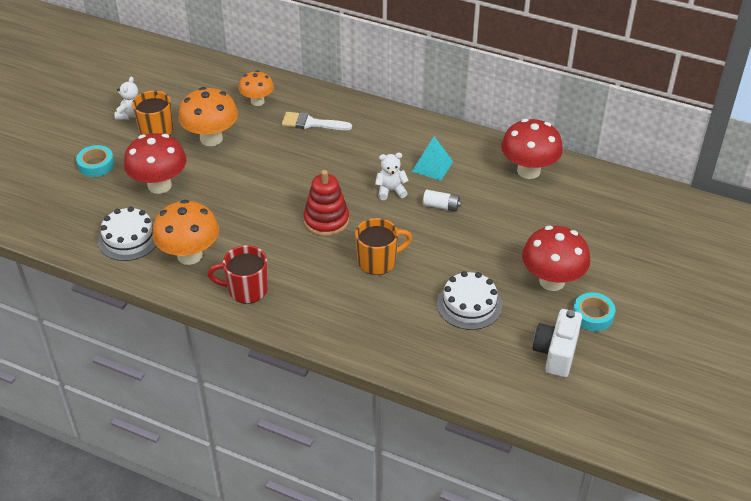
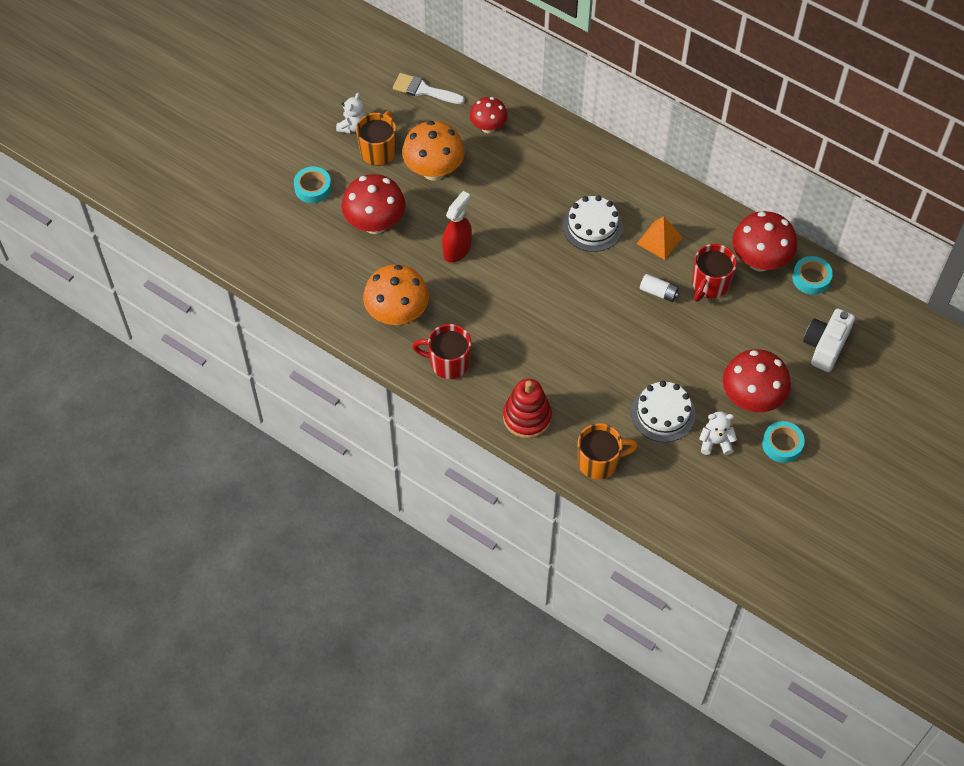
camera: 10 degrees right, 15 degrees up
white cake [98,207,156,261] -> white cake moved to [562,195,623,252]
orange mushroom [239,70,274,106] -> red mushroom [470,97,508,133]
white brush [282,112,352,130] -> white brush moved to [393,73,465,104]
red stacking toy [304,170,349,237] -> red stacking toy moved to [503,379,552,438]
orange mug [355,218,412,275] -> orange mug moved to [578,423,638,480]
white teddy bear [375,153,409,200] -> white teddy bear moved to [699,411,737,455]
turquoise pyramid [412,136,453,181] -> orange pyramid [637,216,683,260]
white camera [533,309,582,377] -> white camera moved to [803,309,855,372]
none -> red spray bottle [442,191,472,263]
none -> red mug [692,244,737,302]
none -> turquoise tape [792,256,833,295]

